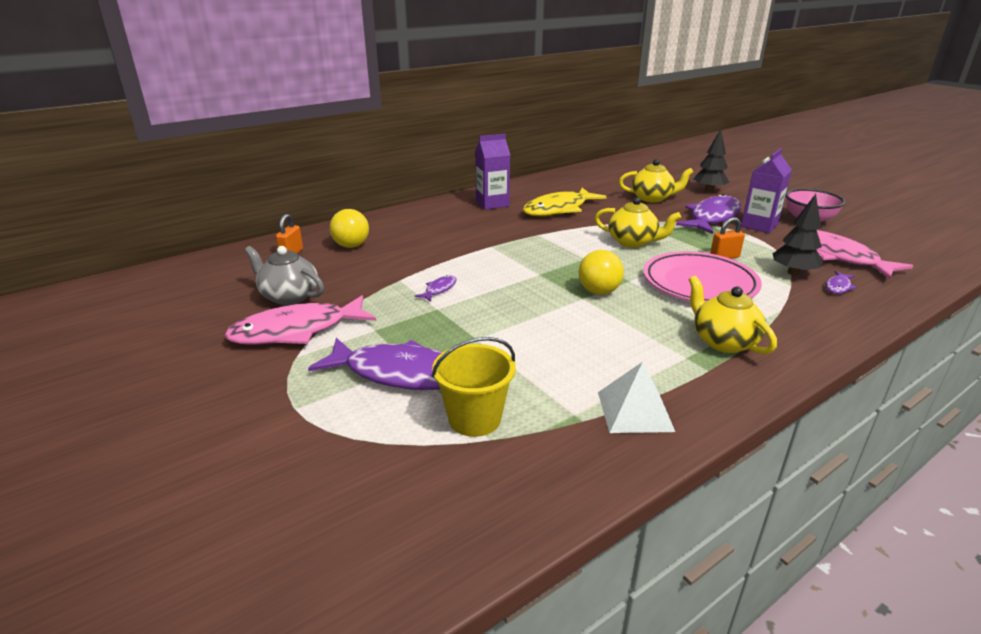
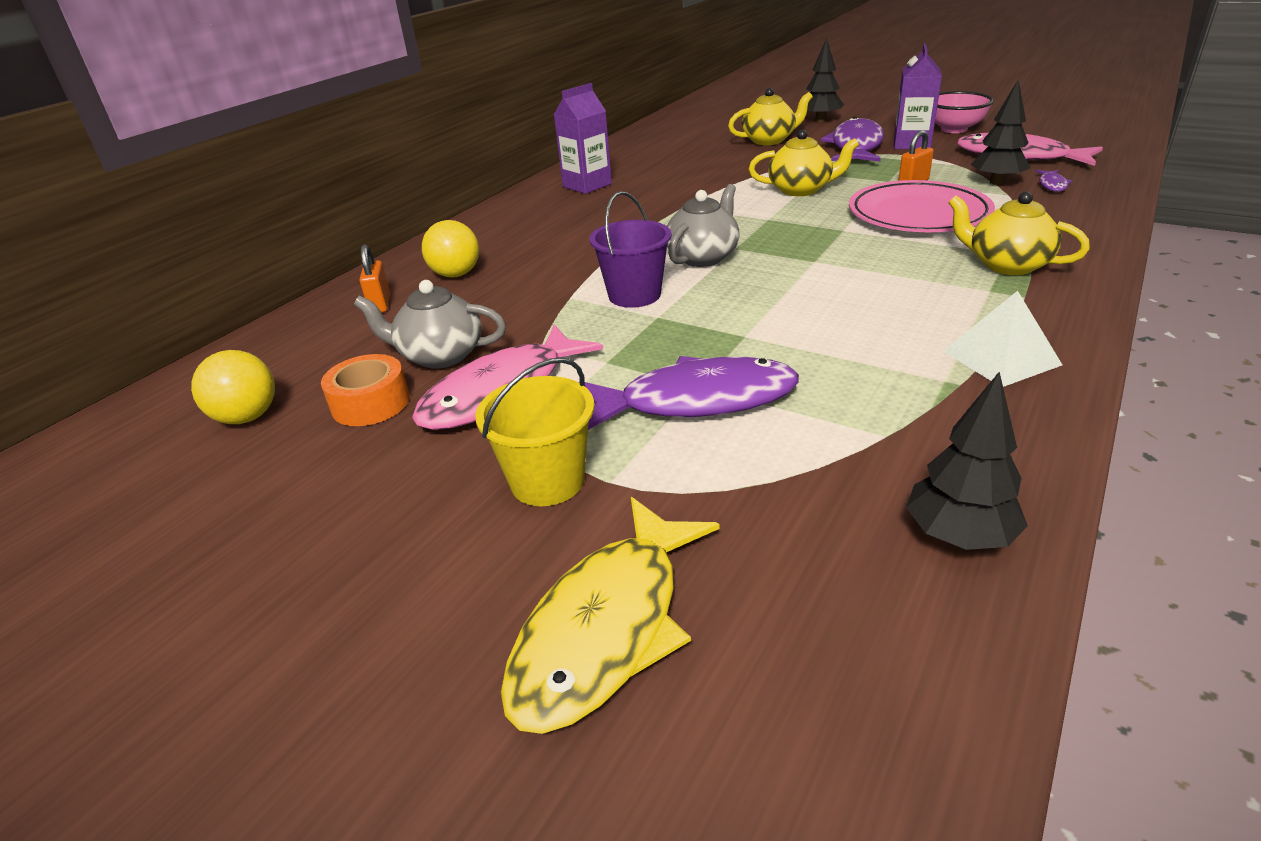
camera: 20 degrees left, 5 degrees up
purple fish [415,275,457,302] -> purple bucket [589,191,672,308]
yellow bucket [432,337,516,437] -> yellow bucket moved to [475,357,594,506]
yellow fish [523,188,607,216] -> yellow fish moved to [501,497,720,734]
yellow ball [578,250,624,295] -> yellow ball moved to [191,350,275,424]
none -> orange tape [321,354,410,426]
none -> grey teapot [667,184,740,267]
none -> black tree [906,372,1028,550]

